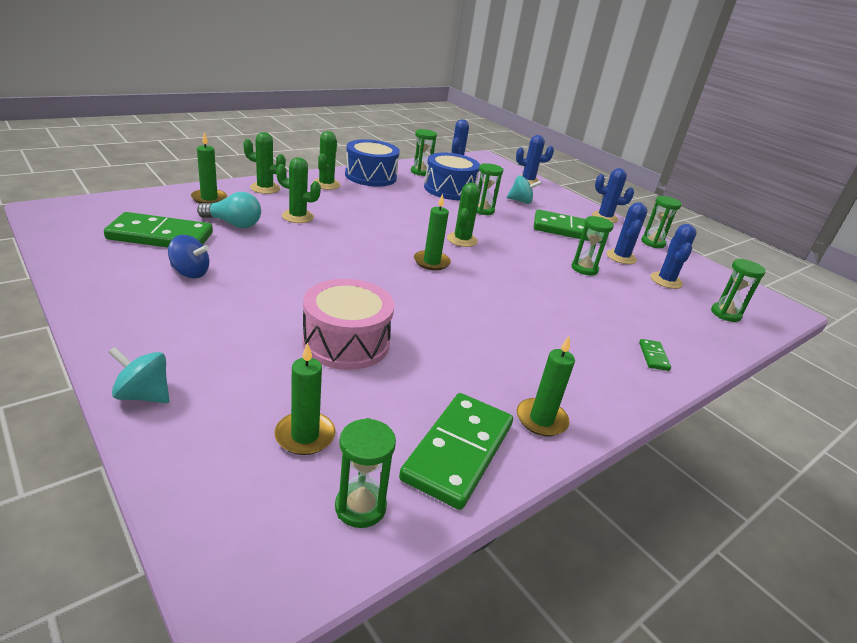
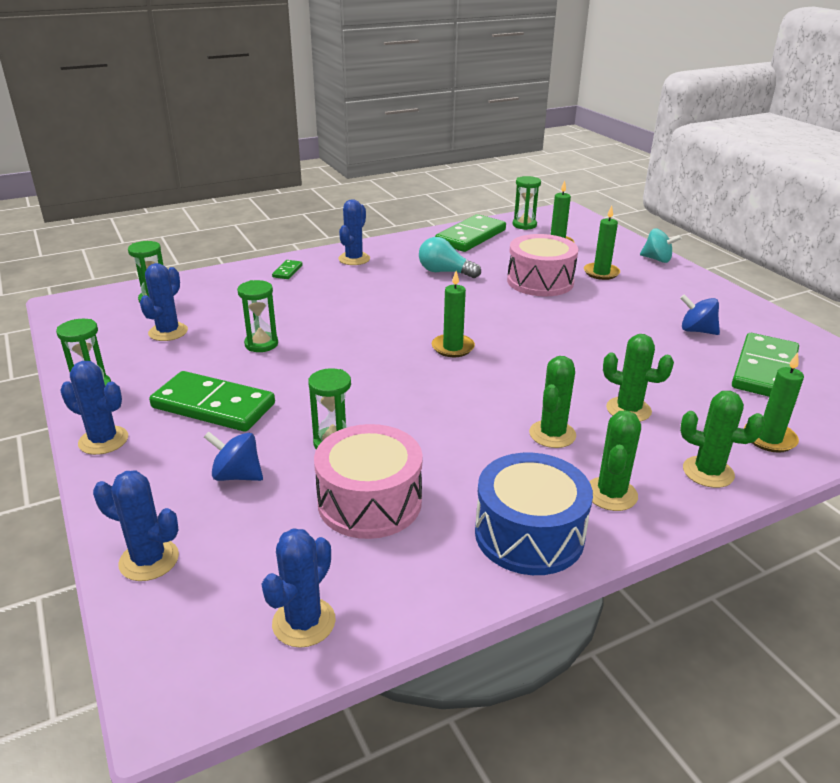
camera: 165 degrees left, 0 degrees up
green domino [104,212,213,247] -> green domino turned 75 degrees counterclockwise [732,333,799,397]
turquoise light bulb [197,192,261,228] -> turquoise light bulb moved to [419,237,481,278]
green hourglass [411,129,437,176] -> none
blue drum [424,152,480,200] -> pink drum [314,424,423,539]
green cactus [447,182,480,247] -> green cactus moved to [529,356,576,448]
turquoise spinning top [507,175,542,204] -> blue spinning top [204,432,263,481]
green candle [517,336,575,436] -> green candle moved to [584,206,620,280]
blue cactus [606,202,648,264] -> blue cactus moved to [338,199,370,265]

